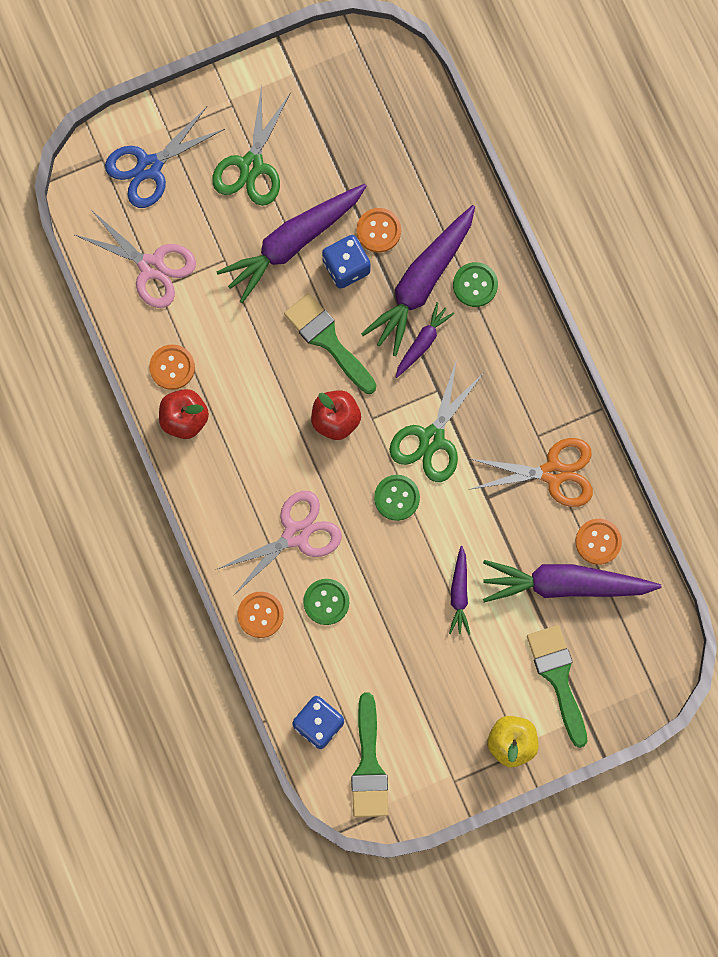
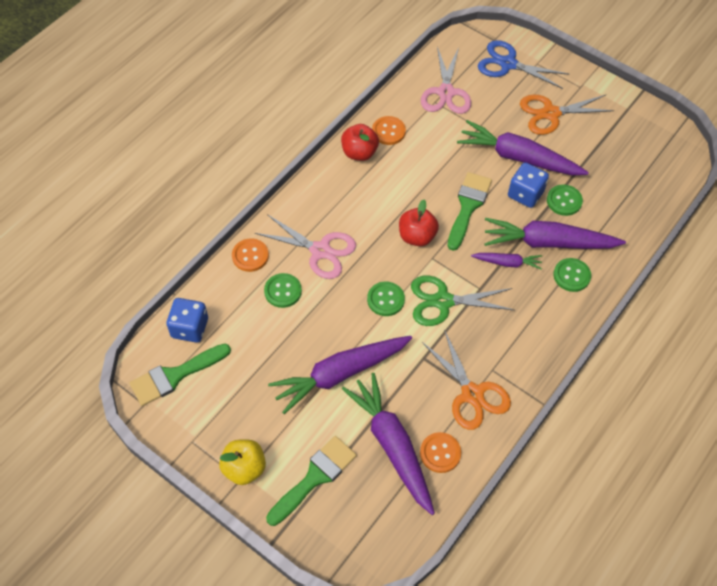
camera: 60 degrees right, 20 degrees down
green scissors [212,85,291,206] -> orange scissors [520,95,615,135]
orange button [357,208,401,253] -> green button [547,184,583,216]
purple carrot [449,546,470,635] -> purple carrot [268,336,412,414], size x1.99

